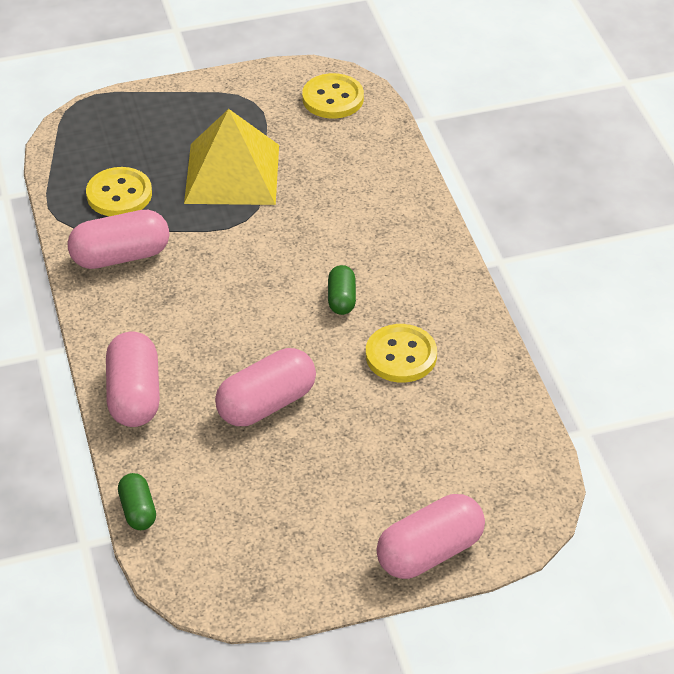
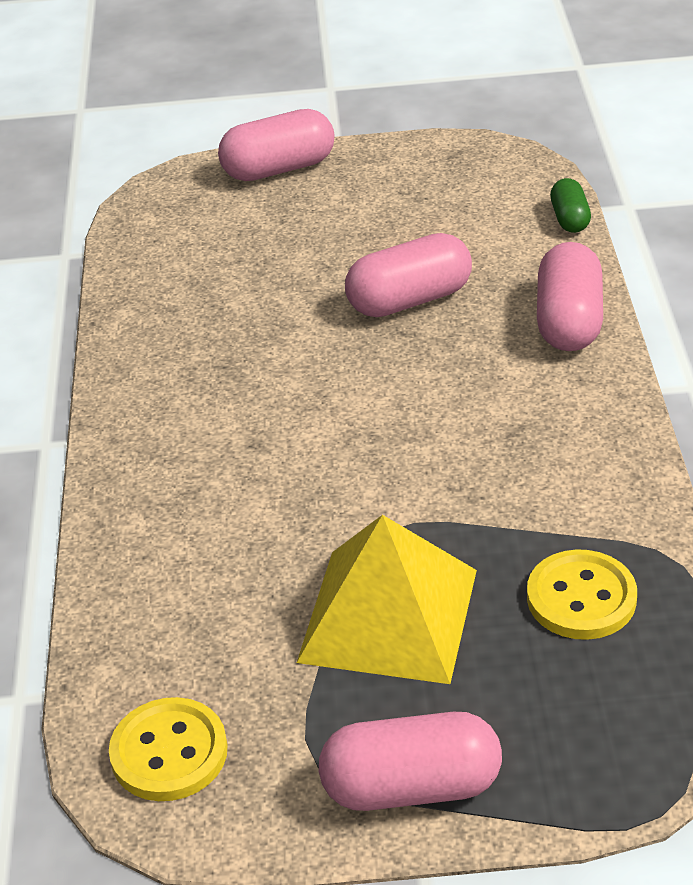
camera: 165 degrees left, 5 degrees down
pink capsule [67,210,169,269] -> pink capsule moved to [319,712,502,811]
green capsule [328,265,356,315] -> none
yellow button [366,324,437,383] -> none

